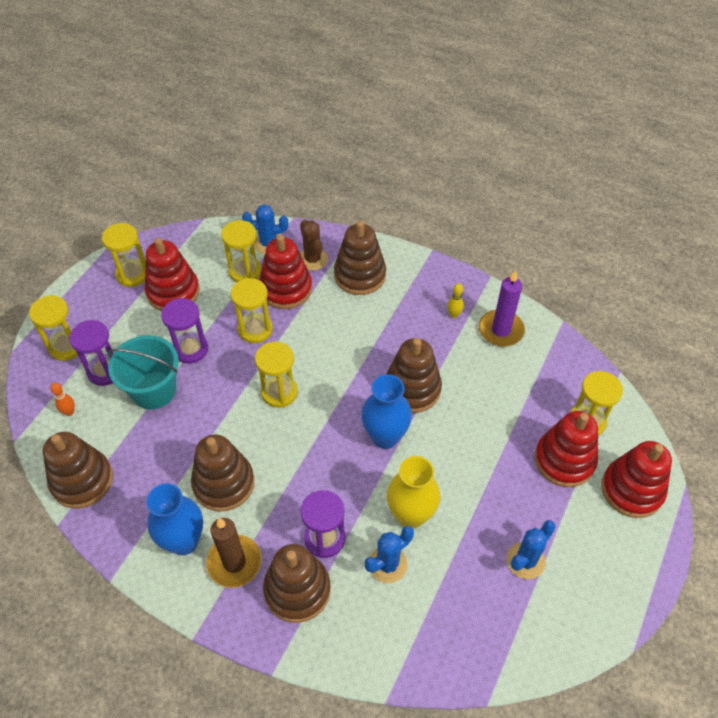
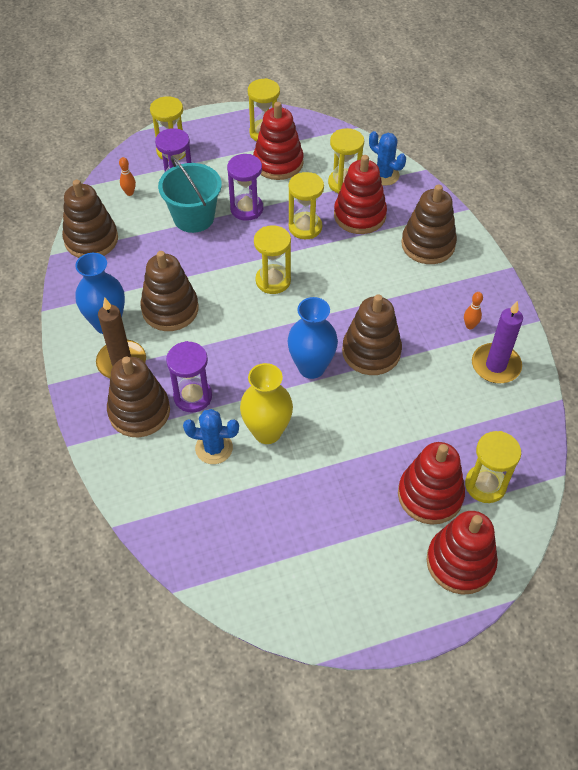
camera: 45 degrees right, 0 degrees up
brown cactus [300,220,328,271] -> none
yellow bowling pin [447,283,464,318] -> orange bowling pin [464,292,483,329]
blue cactus [506,520,556,579] -> none

